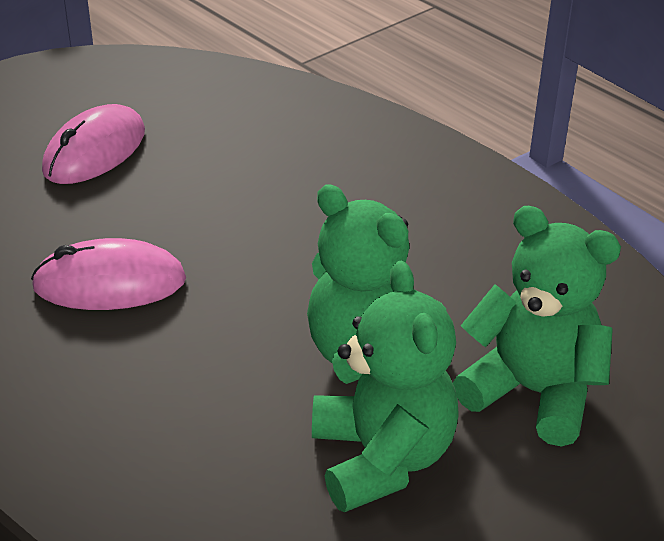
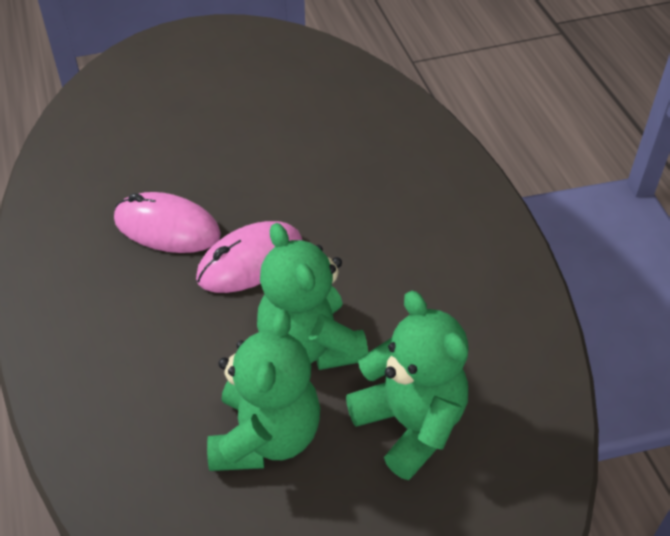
camera: 25 degrees right, 10 degrees up
pink mouse [42,104,145,184] -> pink mouse moved to [196,221,303,293]

